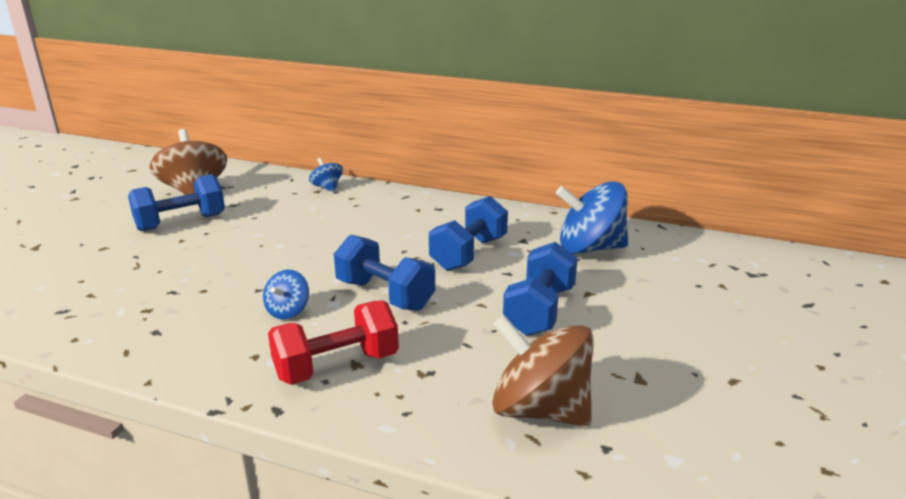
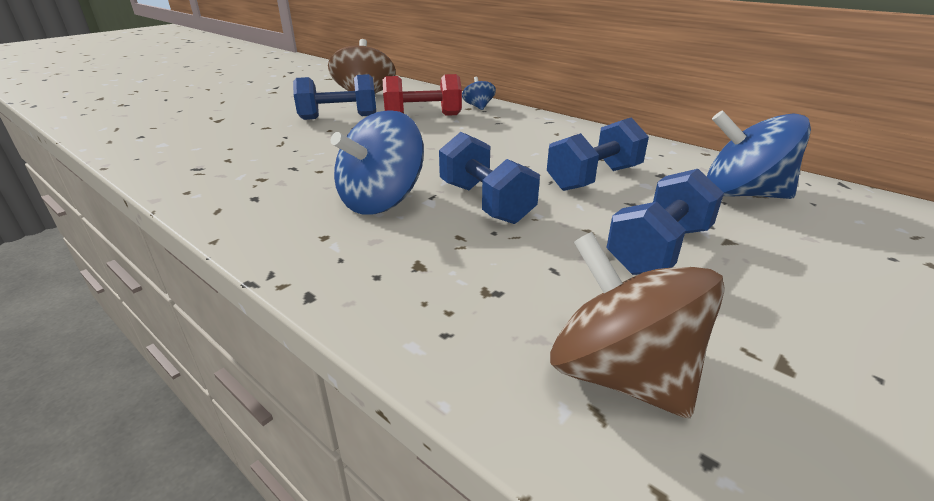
camera: 20 degrees right, 5 degrees up
blue spinning top [263,270,309,319] -> blue spinning top [331,110,424,215], size x2.00
red dumbbell [268,300,399,385] -> red dumbbell moved to [383,74,462,116]

